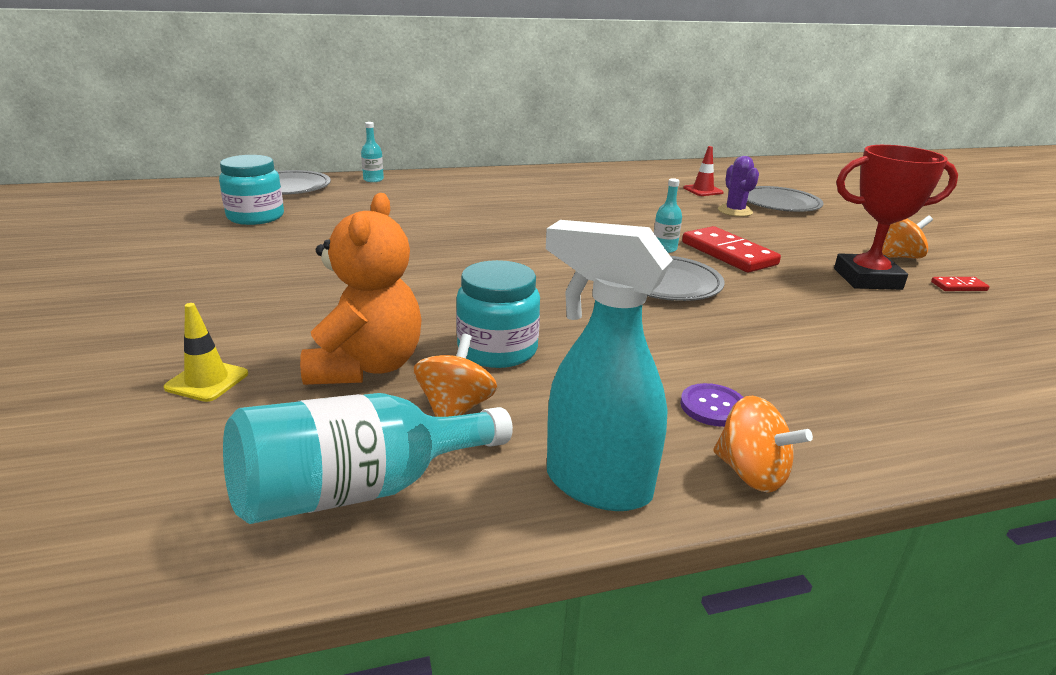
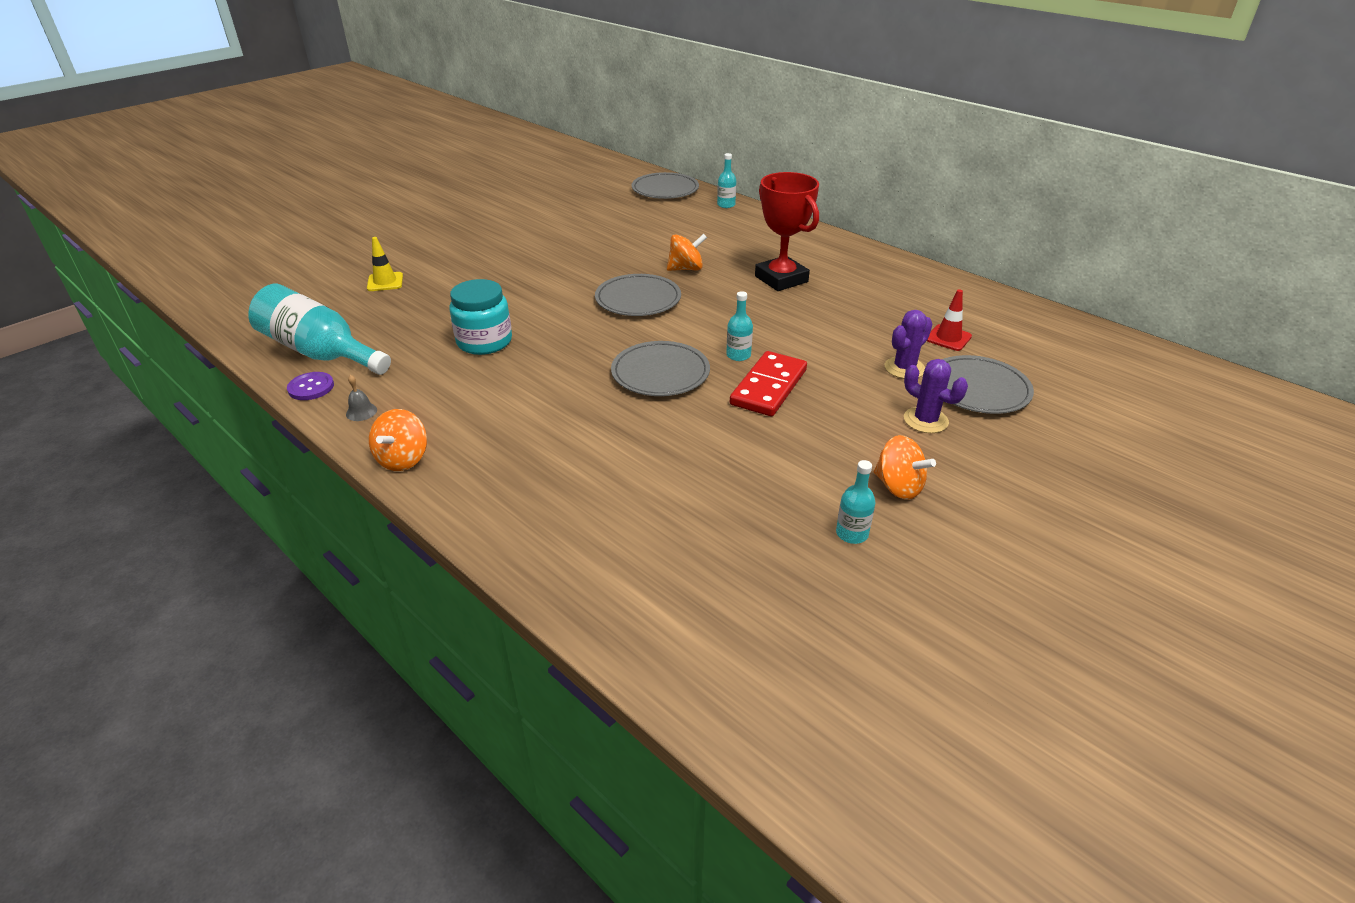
camera: 60 degrees right, 10 degrees up
turquoise jar [219,155,284,225] -> none
orange teddy bear [300,193,422,385] -> none
orange spinning top [414,334,497,417] -> orange spinning top moved to [667,234,707,271]
turquoise spray bottle [546,220,673,511] -> grey bell [346,375,377,421]
purple button [680,383,744,427] -> purple button moved to [287,372,334,400]
red trophy [834,145,958,290] -> red trophy moved to [755,172,819,291]
red domino [931,277,989,291] -> turquoise bottle [836,460,875,544]
none -> grey plate [595,274,681,316]
none -> purple cactus [904,359,968,433]

